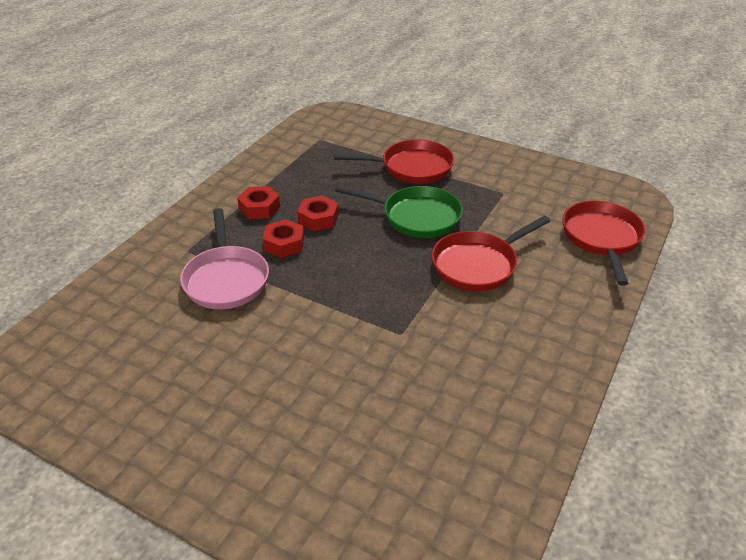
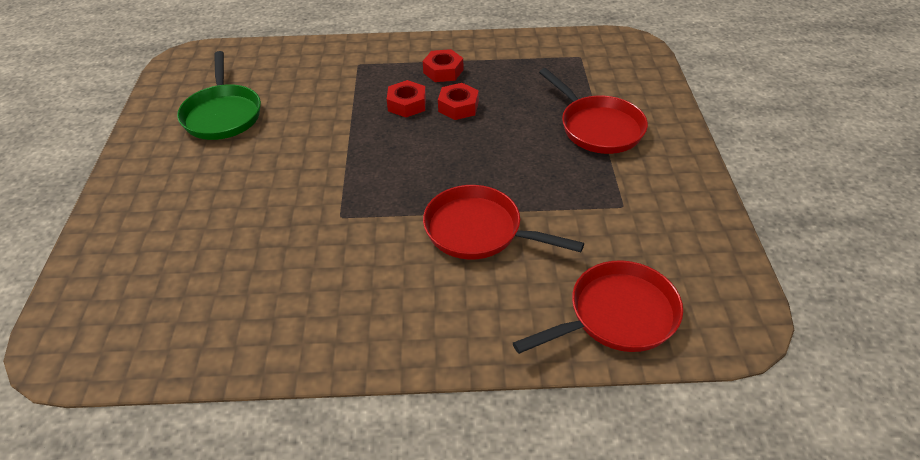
camera: 60 degrees right, 5 degrees up
pink pan [180,208,269,309] -> none
green pan [335,185,463,238] -> green pan moved to [177,51,261,140]

